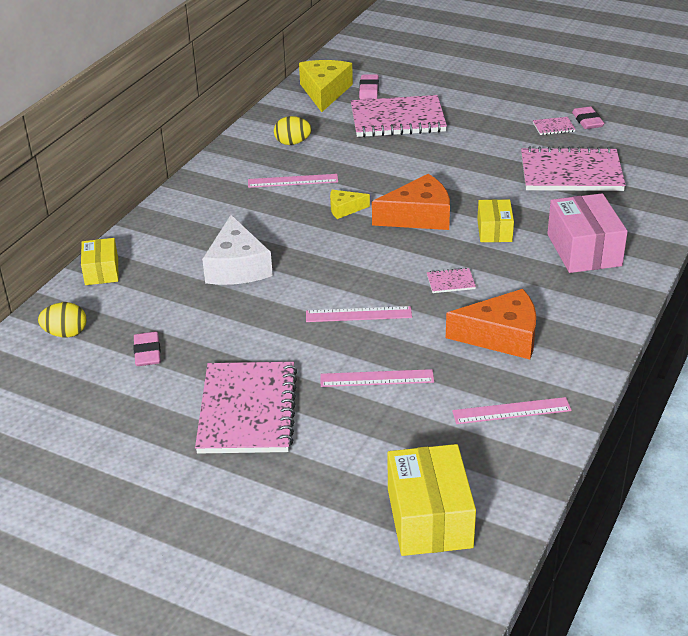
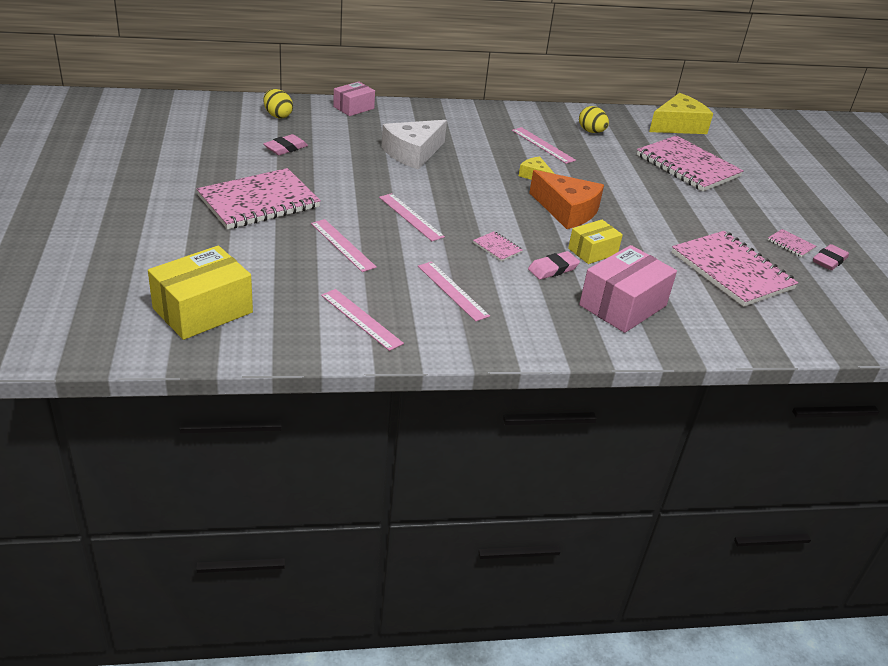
camera: 50 degrees right, 0 degrees up
yellow box [81,238,118,285] -> pink box [333,81,375,116]
pink eraser [359,75,379,99] -> pink eraser moved to [528,251,580,280]
orange cheese [446,289,536,359] -> pink ruler [418,262,490,322]

